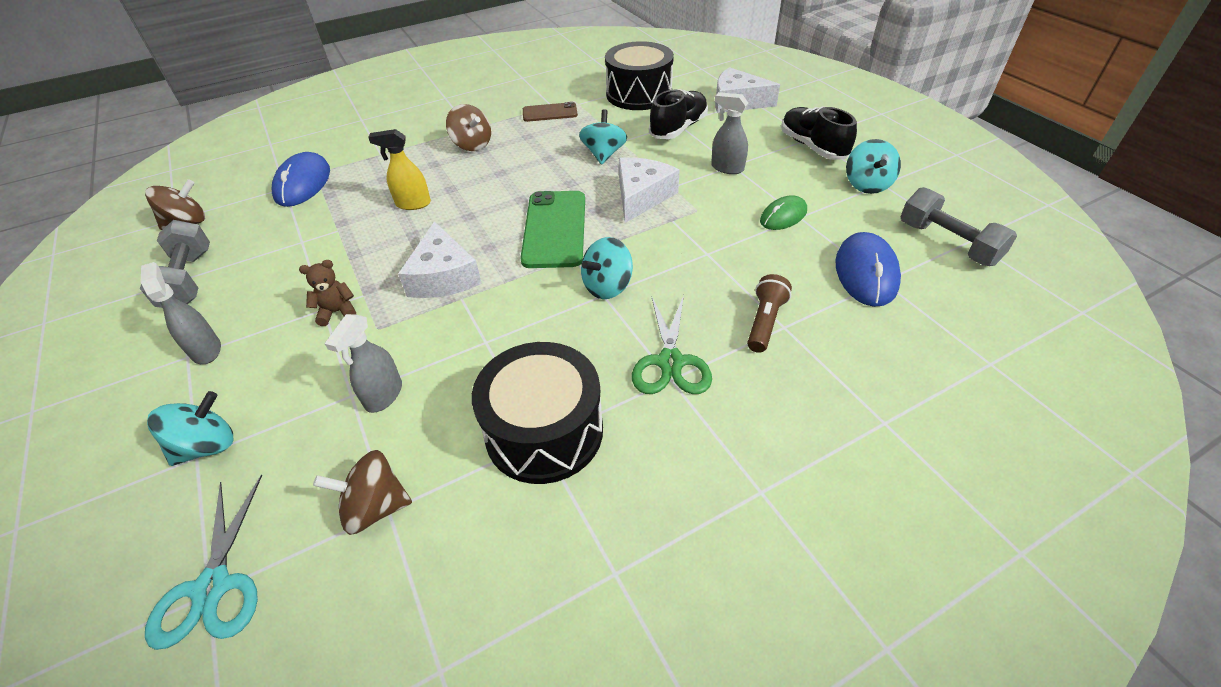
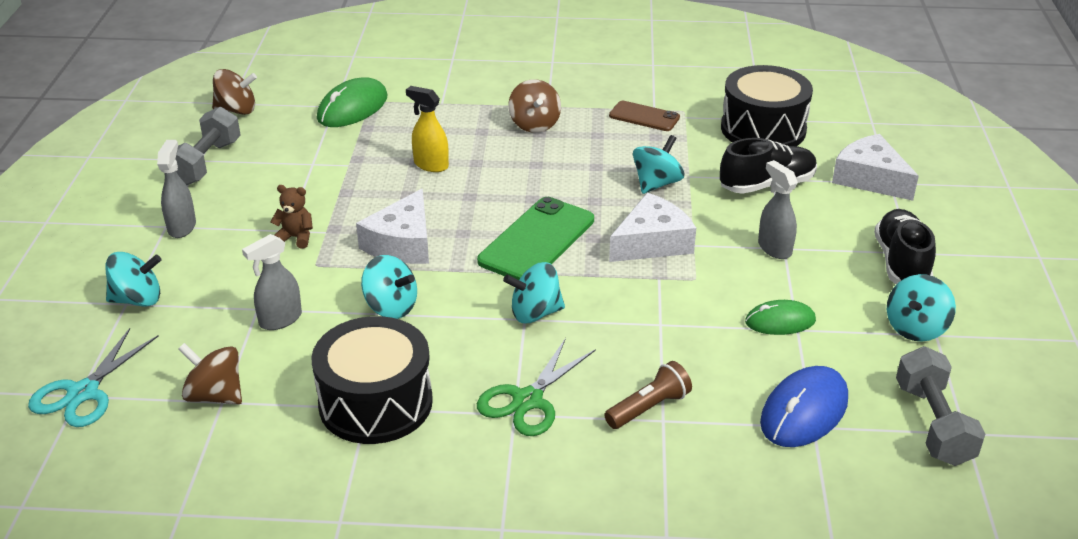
camera: 30 degrees right, 10 degrees down
blue mouse [272,152,330,207] -> green mouse [317,77,388,127]
none -> turquoise spinning top [361,255,417,319]

